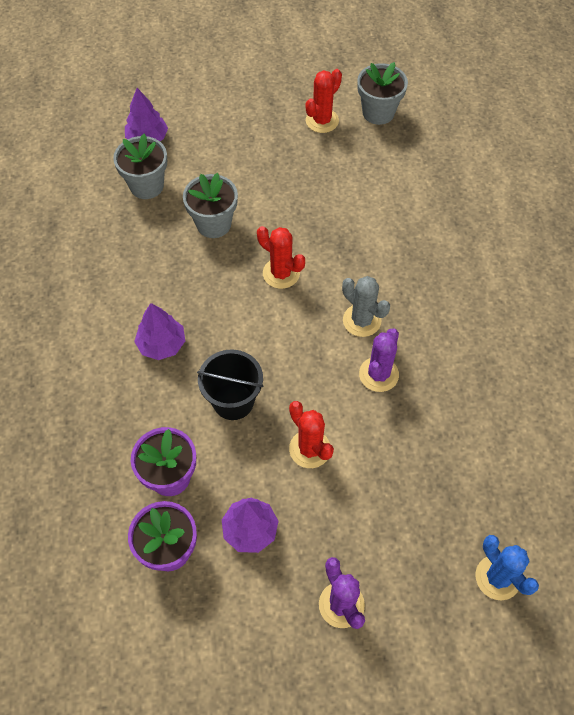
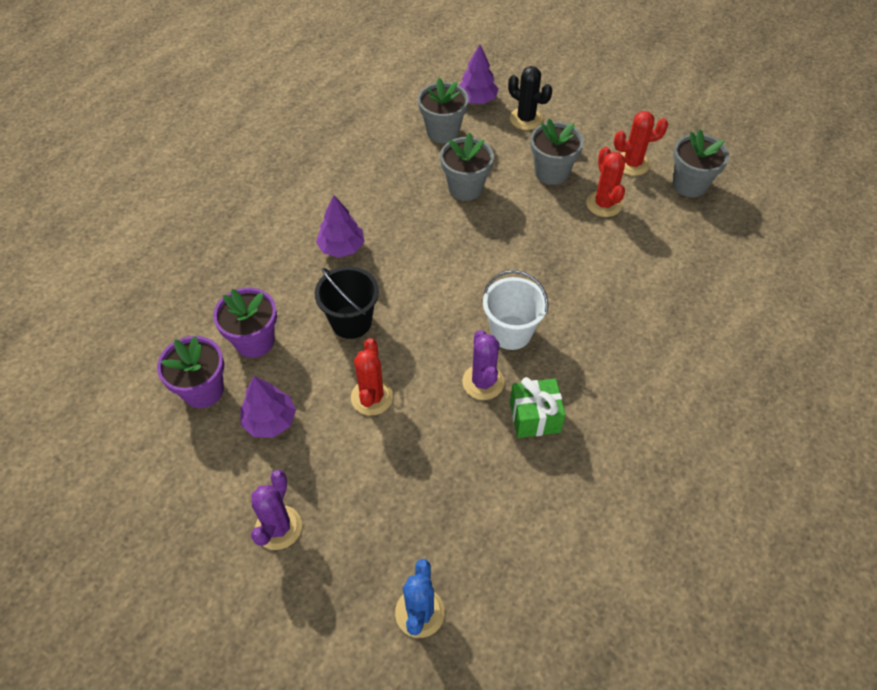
camera: 40 degrees right, 5 degrees down
red cactus [257,226,305,289] -> red cactus moved to [586,147,625,217]
grey cactus [342,276,390,337] -> white bucket [483,270,548,350]
purple cactus [359,328,399,392] -> purple cactus turned 75 degrees counterclockwise [462,330,504,400]
none -> black cactus [508,66,552,130]
none -> green gift [510,377,566,438]
none -> grey flower pot [530,119,584,185]

